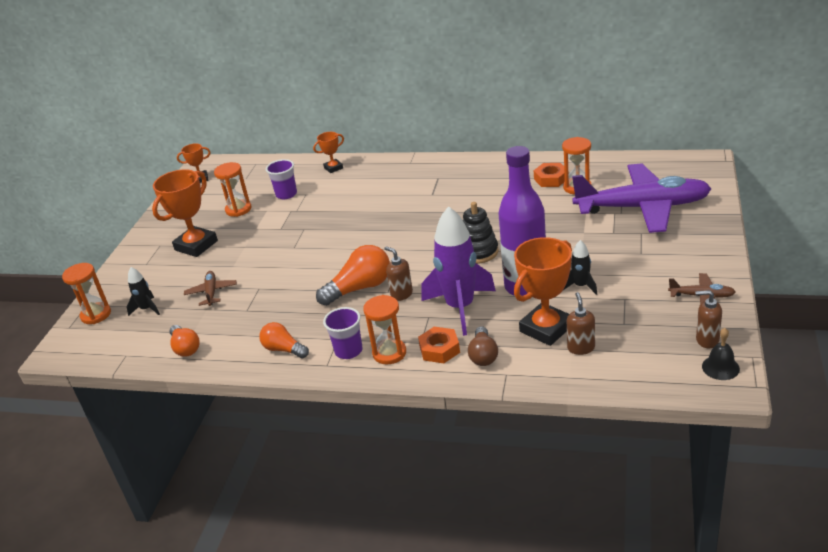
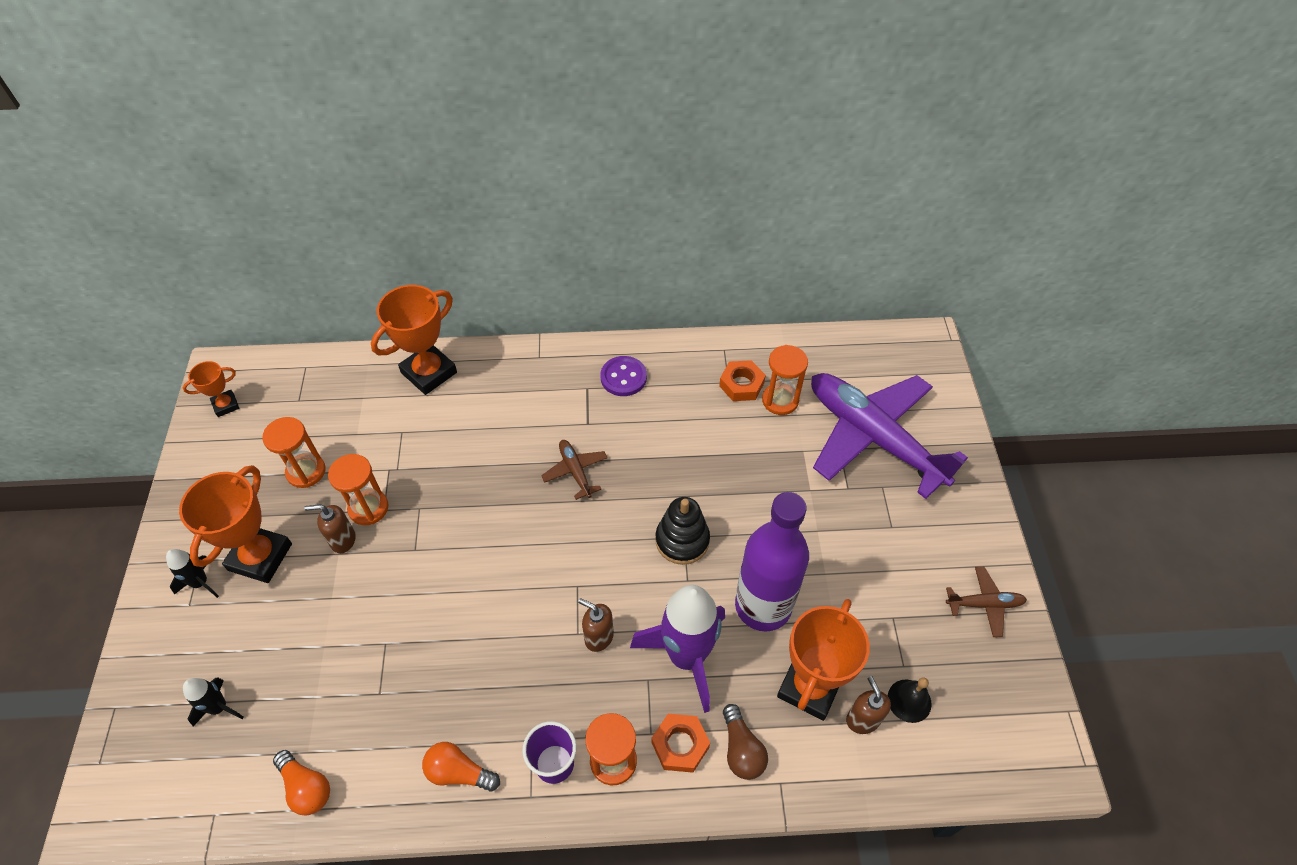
camera: 20 degrees left, 20 degrees up
orange hourglass [62,263,111,324] -> orange hourglass moved to [328,454,389,525]
brown plane [184,271,237,306] -> brown plane moved to [541,440,608,500]
purple cup [266,159,297,199] -> none
orange trophy [313,132,344,173] -> orange trophy [371,285,457,395], size x1.91
orange light bulb [316,245,390,306] -> none
black rocket [563,240,597,295] -> black rocket moved to [166,549,219,598]
purple plane [572,163,712,233] -> purple plane turned 120 degrees counterclockwise [811,373,968,499]
brown soap dispenser [695,290,722,348] -> brown soap dispenser moved to [304,504,356,553]
black bell [702,328,740,380] -> black bell moved to [888,677,932,723]
none -> purple button [600,356,647,396]

